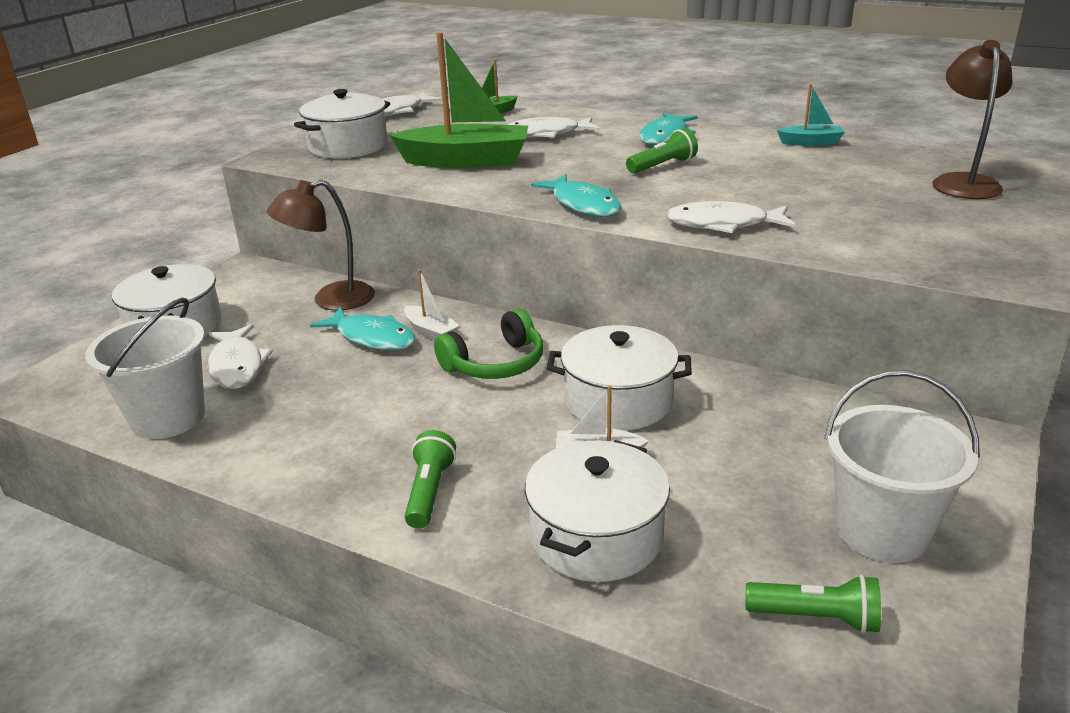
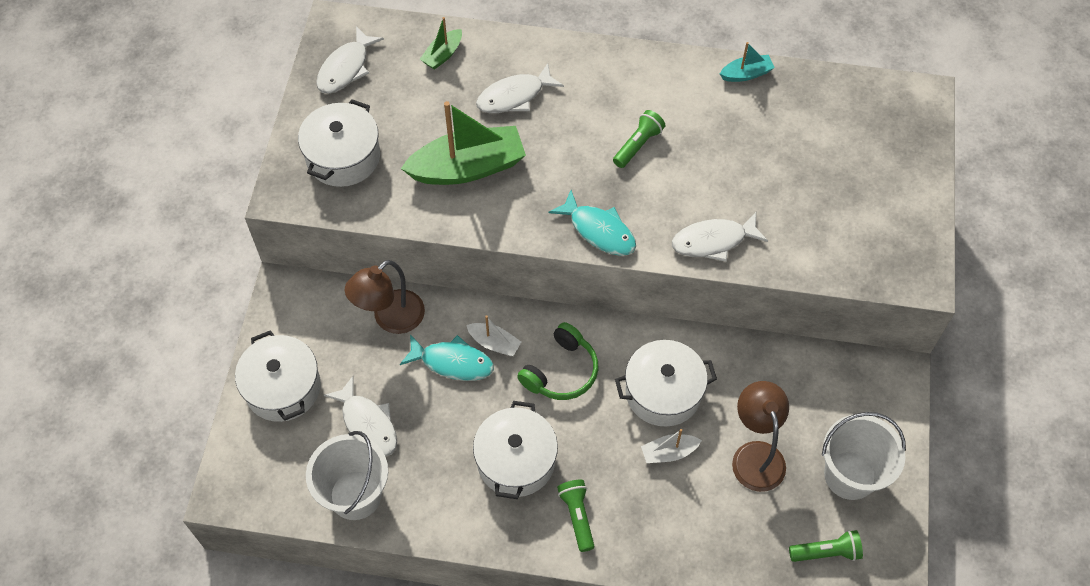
camera: 20 degrees left, 30 degrees up
white pot [525,440,670,582] -> white pot moved to [473,401,558,499]
turquoise fish [640,113,698,145] -> none
brown lamp [932,40,1013,199] -> brown lamp moved to [732,381,789,492]

